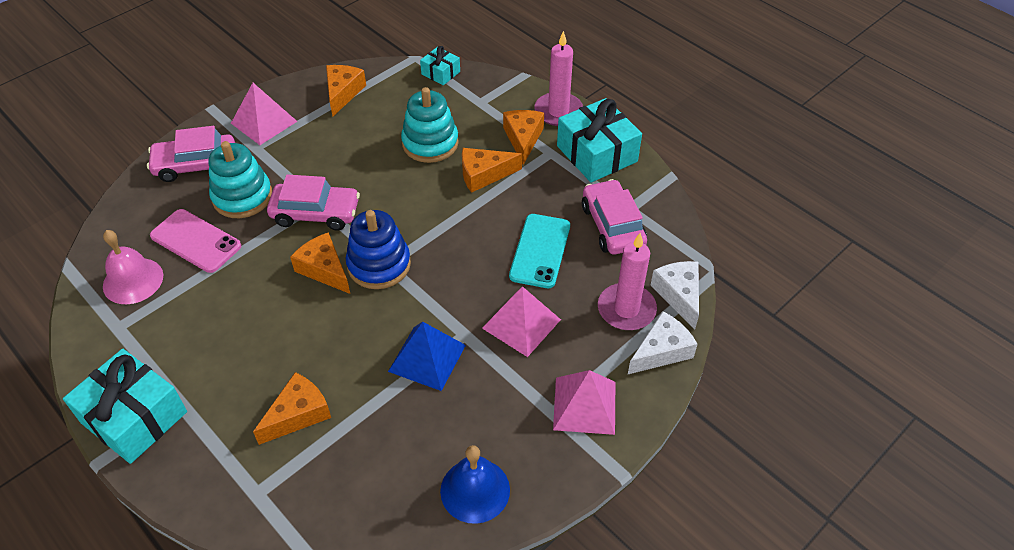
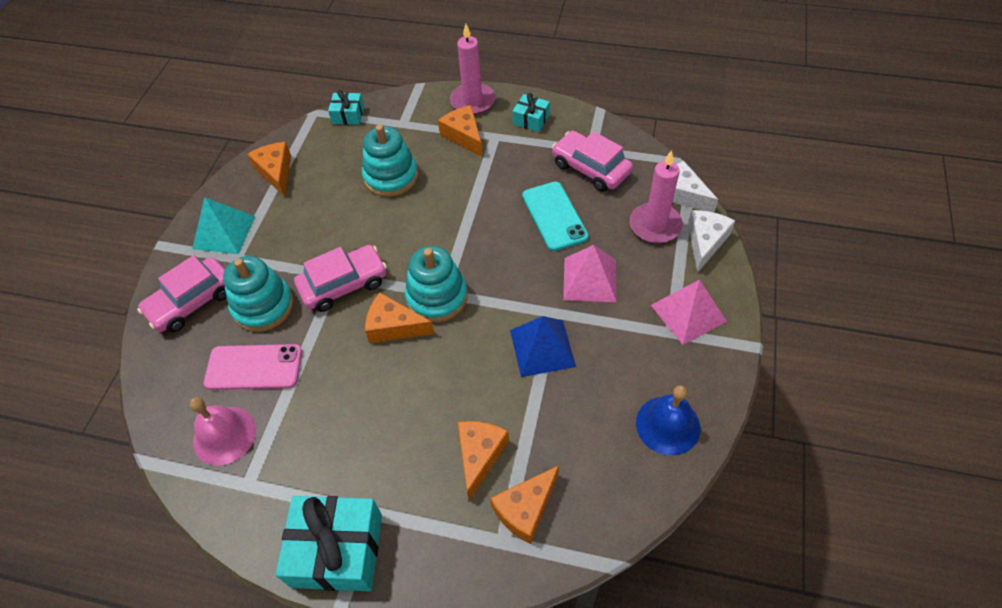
camera: 30 degrees left, 5 degrees up
pink pyramid [231,83,298,145] -> turquoise pyramid [192,197,255,254]
blue stacking toy [346,210,411,289] -> turquoise stacking toy [405,246,468,322]
orange cheese [462,148,522,193] -> orange cheese moved to [490,466,559,544]
turquoise gift [557,98,642,182] -> turquoise gift [512,93,550,132], size x0.51

